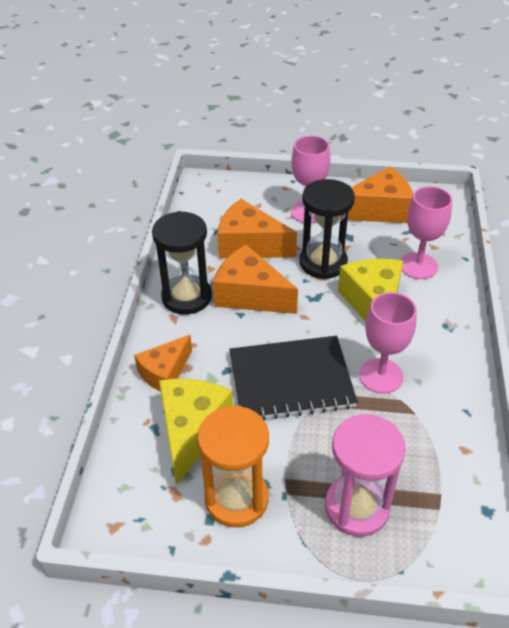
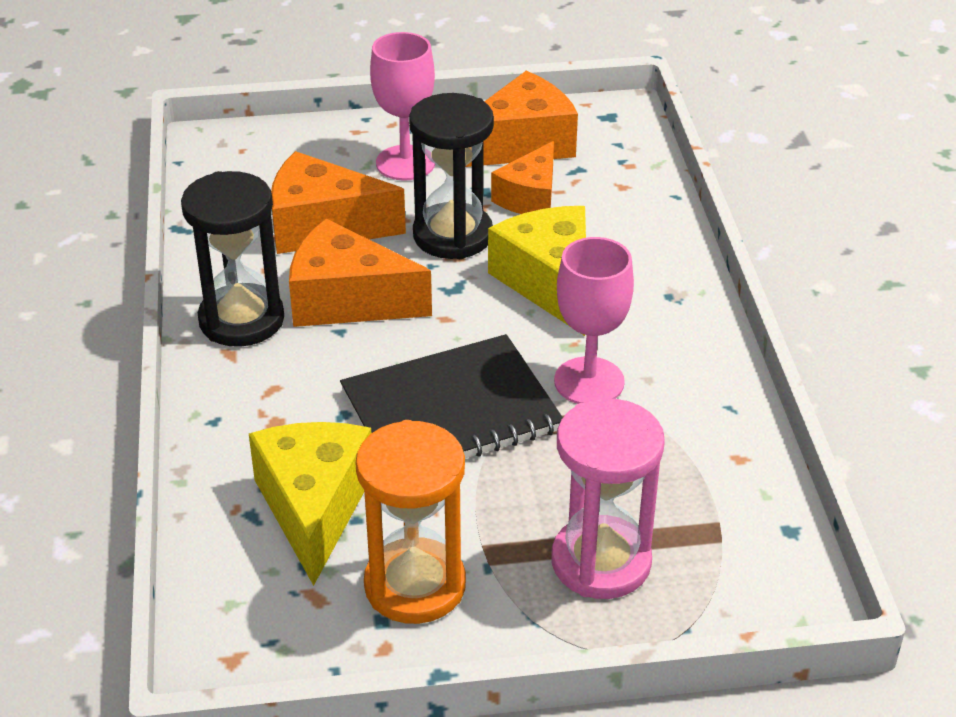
camera: 15 degrees left, 5 degrees down
orange cheese [134,335,192,392] -> orange cheese moved to [491,141,554,214]
pink goblet [401,186,452,279] -> none

